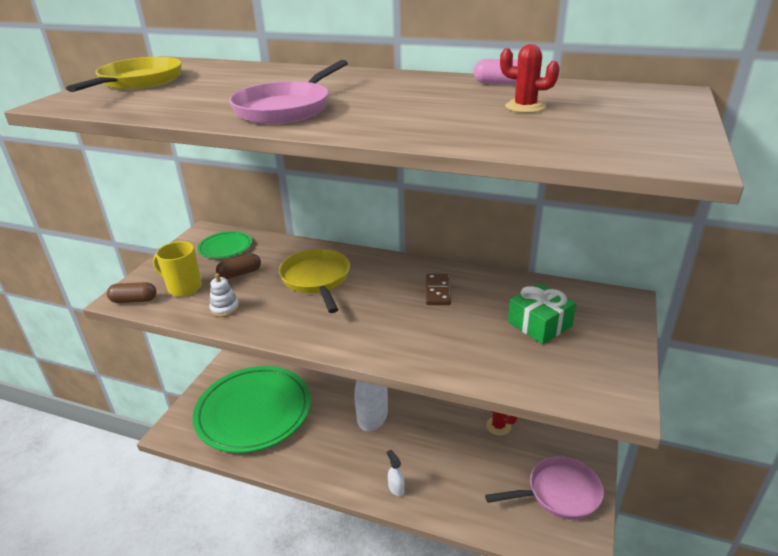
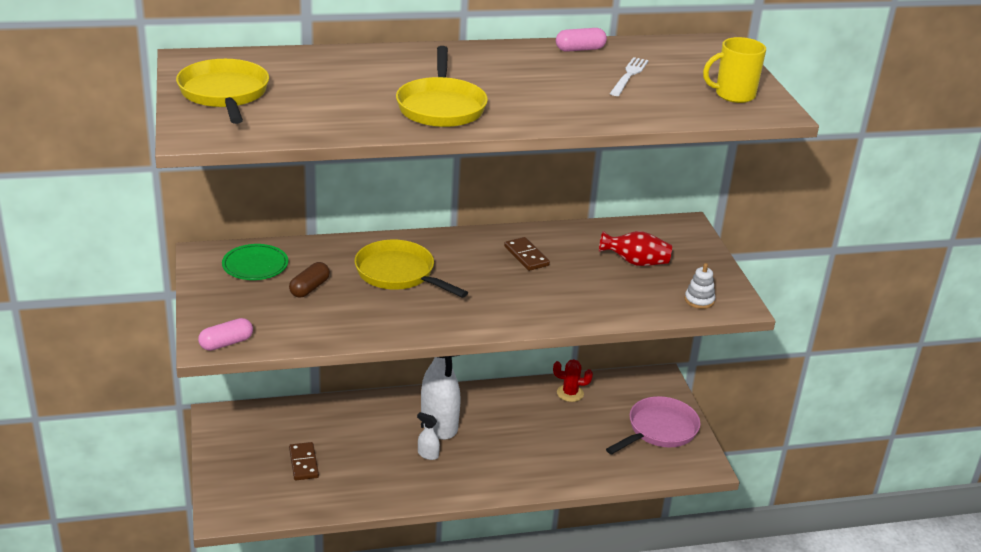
camera: 35 degrees left, 0 degrees up
brown capsule [107,282,157,303] -> pink capsule [198,318,253,351]
yellow mug [153,241,202,297] -> yellow mug moved to [703,37,766,103]
green plate [193,366,311,453] -> brown domino [289,442,319,480]
white stacking toy [209,273,239,317] -> white stacking toy moved to [685,263,715,309]
pink pan [229,60,348,124] -> yellow pan [396,46,488,127]
white spray bottle [387,450,405,496] -> white spray bottle moved to [417,412,440,460]
red cactus [500,44,560,113] -> white fork [610,57,649,96]
green gift [508,283,576,344] -> red vase [599,231,672,266]

